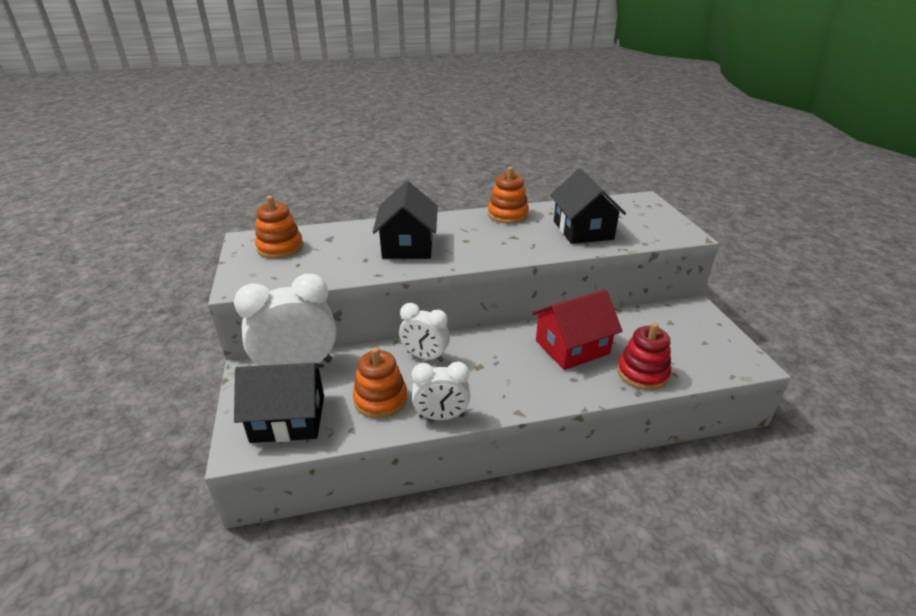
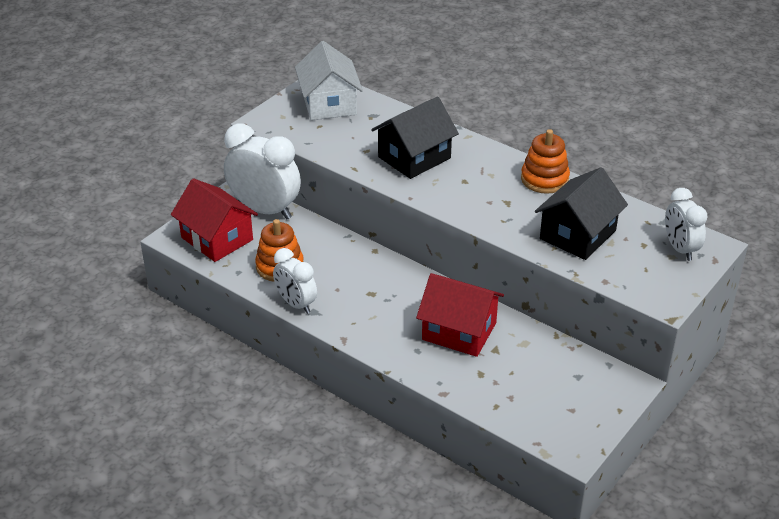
camera: 50 degrees right, 5 degrees up
black house [234,363,324,443] -> red house [171,178,258,262]
orange stacking toy [255,196,303,259] -> white house [295,41,363,120]
white clock [399,303,450,362] -> white clock moved to [665,188,708,261]
red stacking toy [617,322,671,390] -> none

